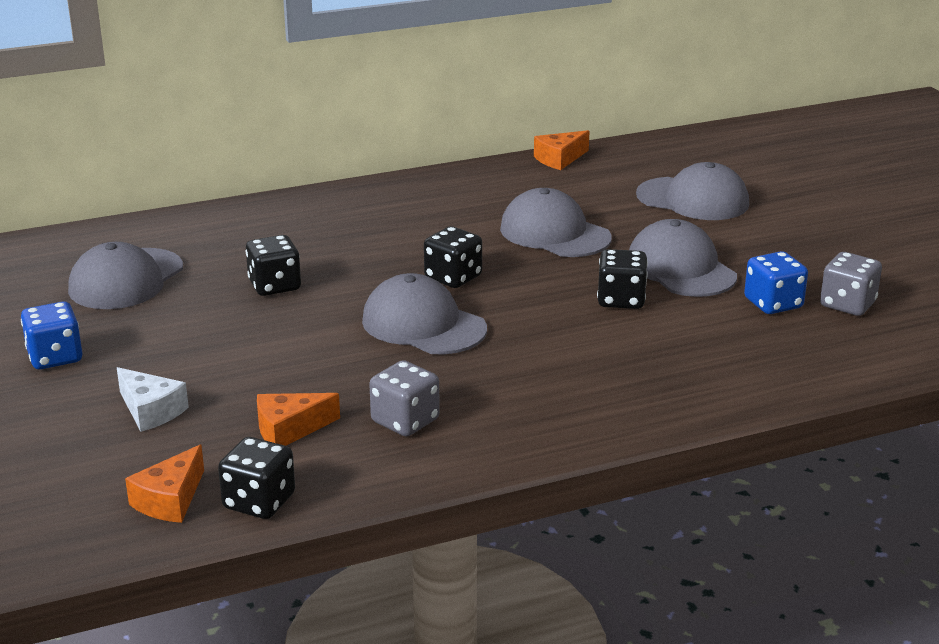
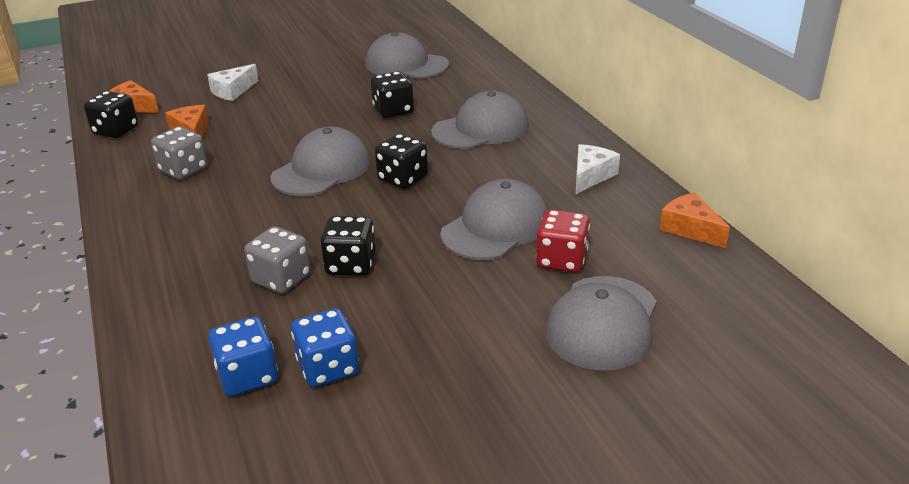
camera: 90 degrees right, 5 degrees up
blue dice [21,301,83,369] -> blue dice moved to [208,317,278,396]
grey cap [629,219,737,297] -> grey cap moved to [431,91,529,149]
grey dice [820,252,882,316] -> grey dice moved to [244,226,311,294]
none -> red dice [536,209,590,273]
none -> white cheese [575,144,620,195]

